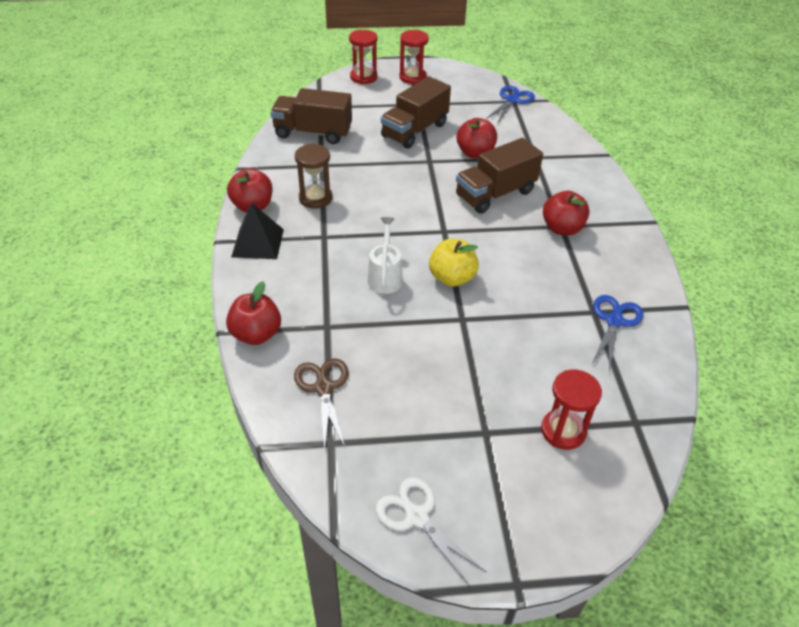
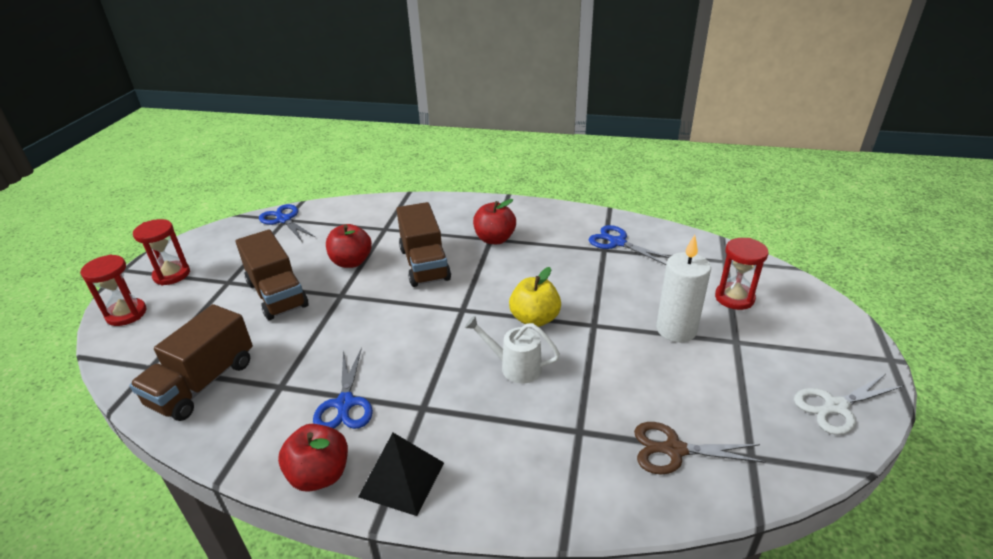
camera: 70 degrees left, 10 degrees down
red apple [226,281,281,345] -> none
brown hourglass [295,144,333,209] -> blue scissors [313,347,373,429]
none -> white candle [656,235,711,342]

